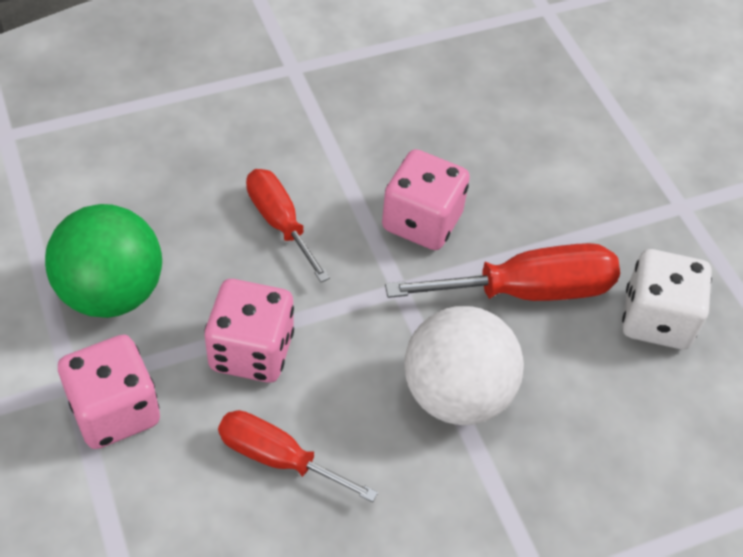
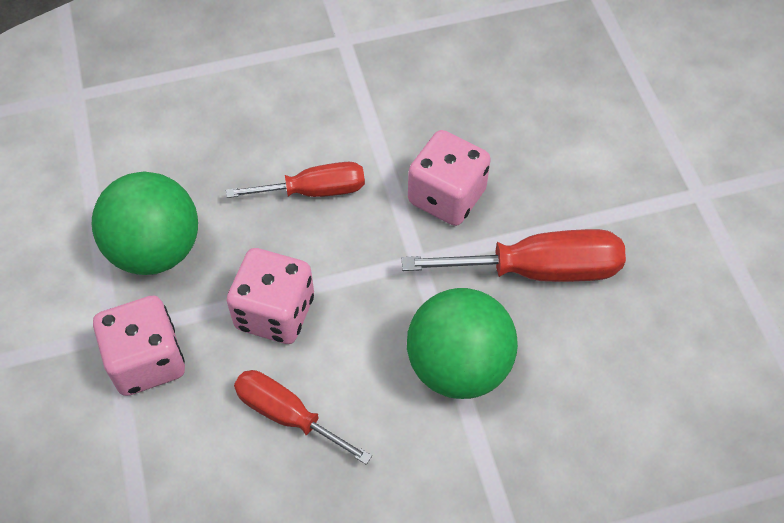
camera: 10 degrees right, 5 degrees up
red screwdriver [246,169,330,282] -> red screwdriver turned 105 degrees clockwise [226,162,365,198]
white ball [404,306,524,425] -> green ball [407,288,518,399]
white dice [622,249,712,349] -> none

